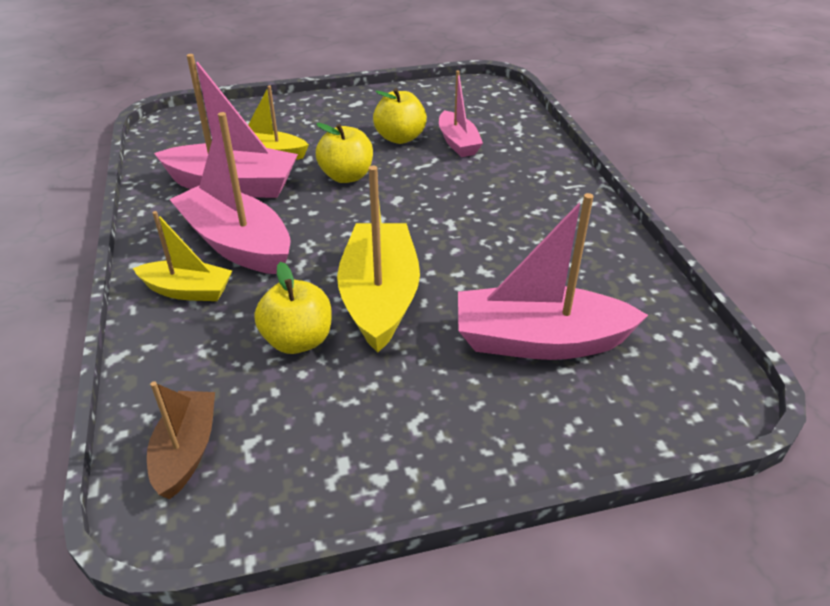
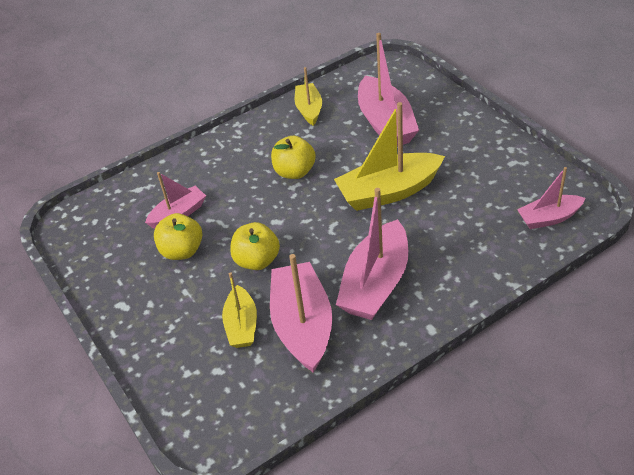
camera: 105 degrees left, 5 degrees up
yellow boat [133,211,232,301] -> yellow boat moved to [295,67,322,126]
brown boat [147,381,215,499] -> pink boat [517,167,585,229]
yellow apple [254,262,331,354] -> yellow apple moved to [271,136,316,179]

